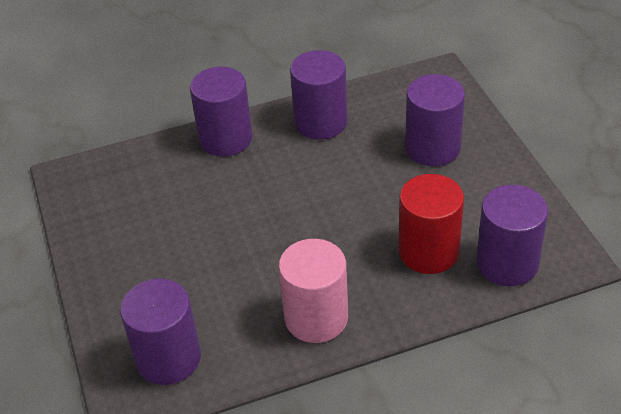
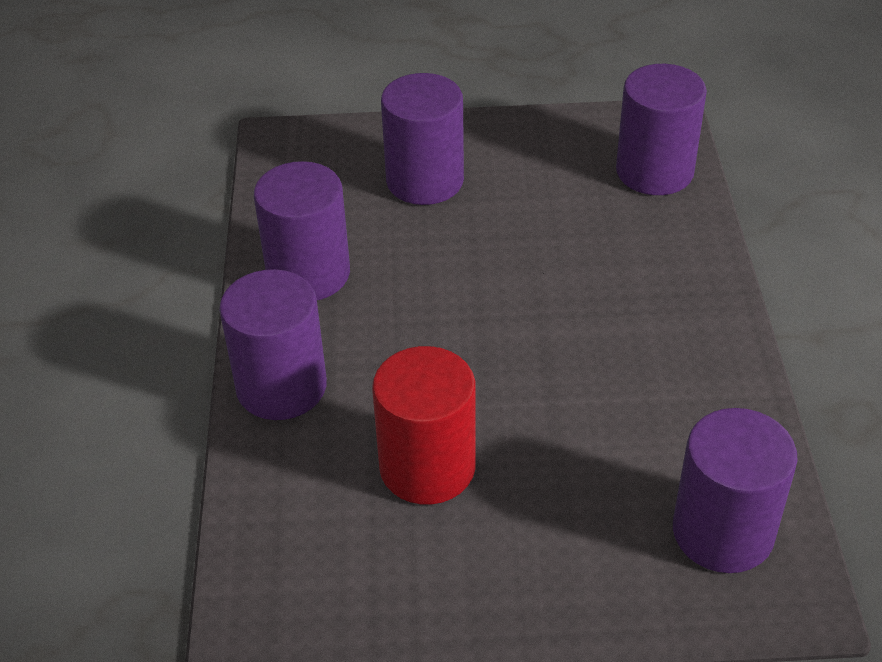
camera: 75 degrees left, 0 degrees up
pink cylinder [279,239,348,343] -> none
red cylinder [398,174,464,274] -> red cylinder moved to [372,346,476,505]

